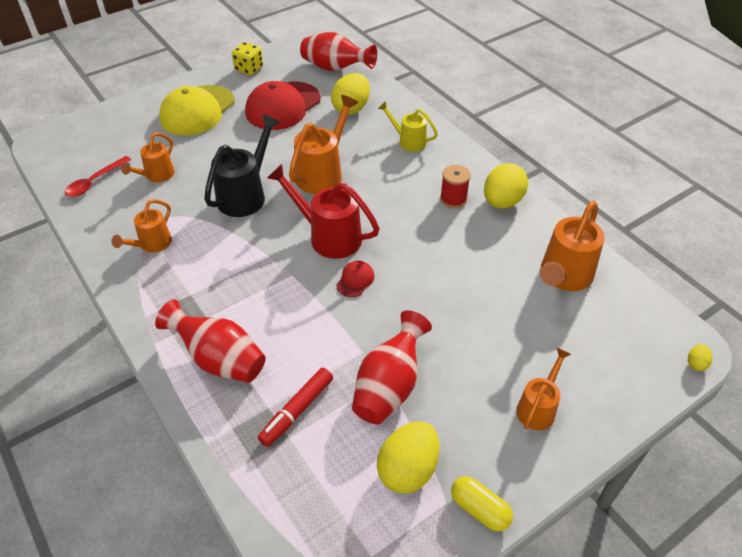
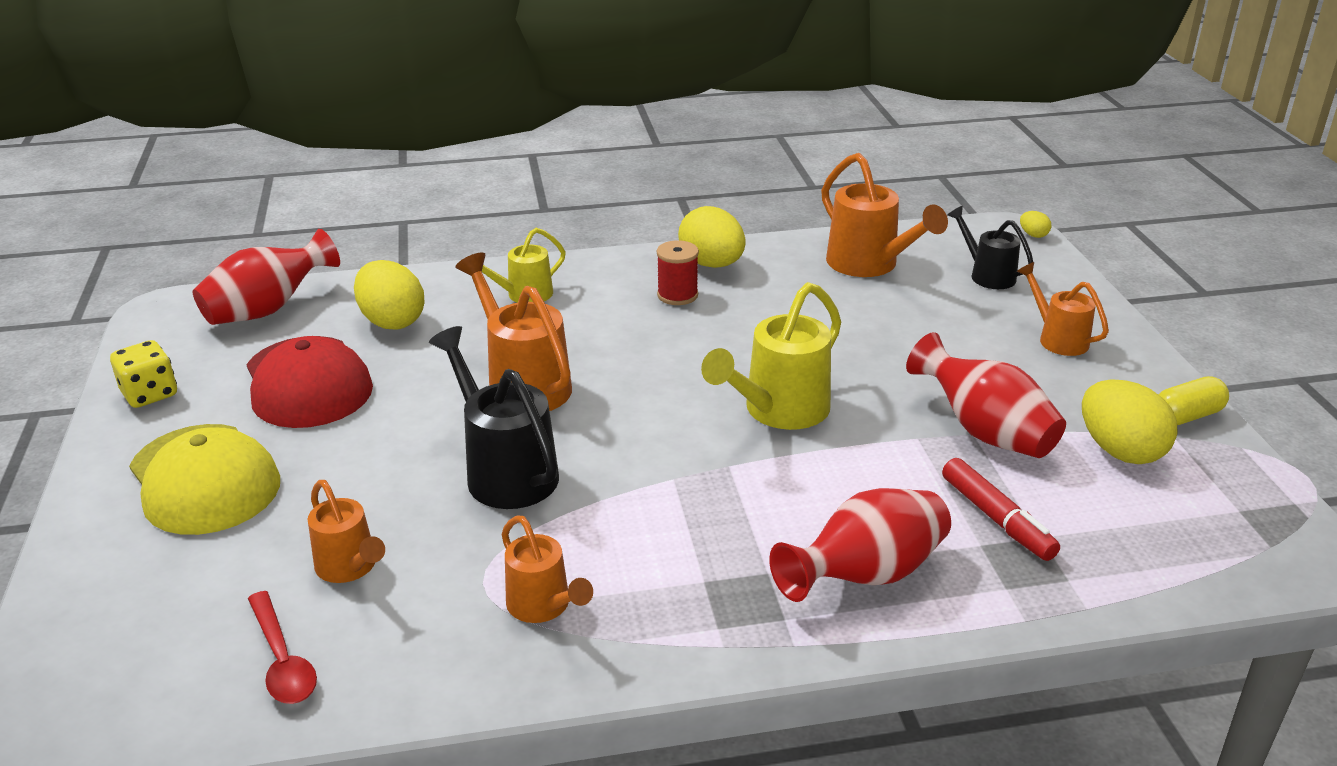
camera: 65 degrees left, 15 degrees down
red watering can [267,164,380,259] -> none
red cap [336,261,375,297] -> yellow watering can [701,282,841,430]
none -> black watering can [948,206,1033,289]

